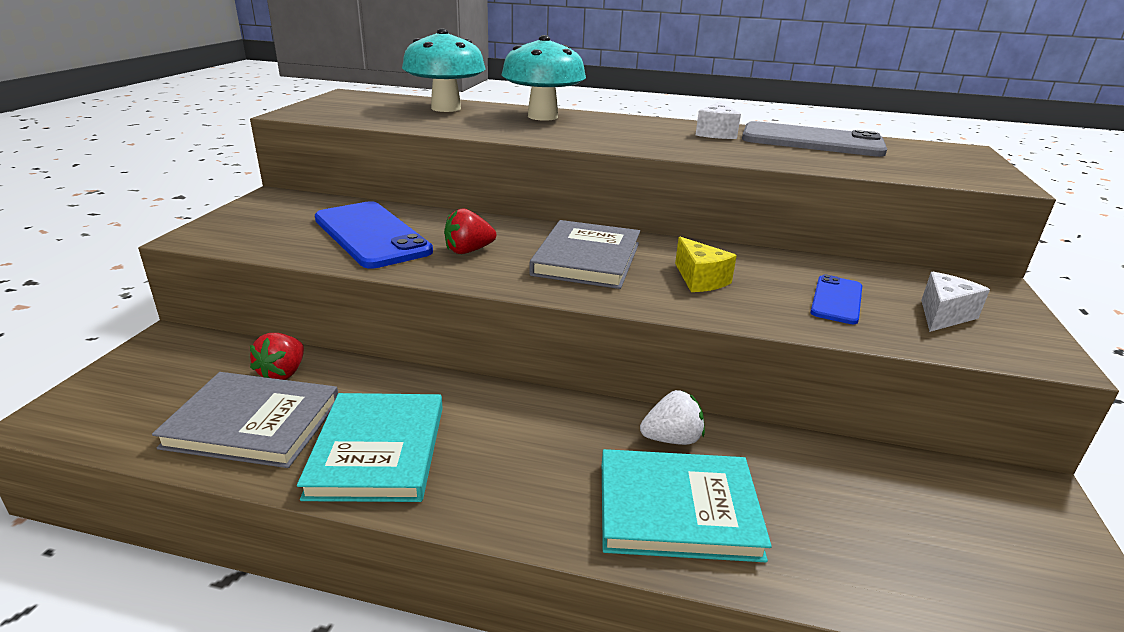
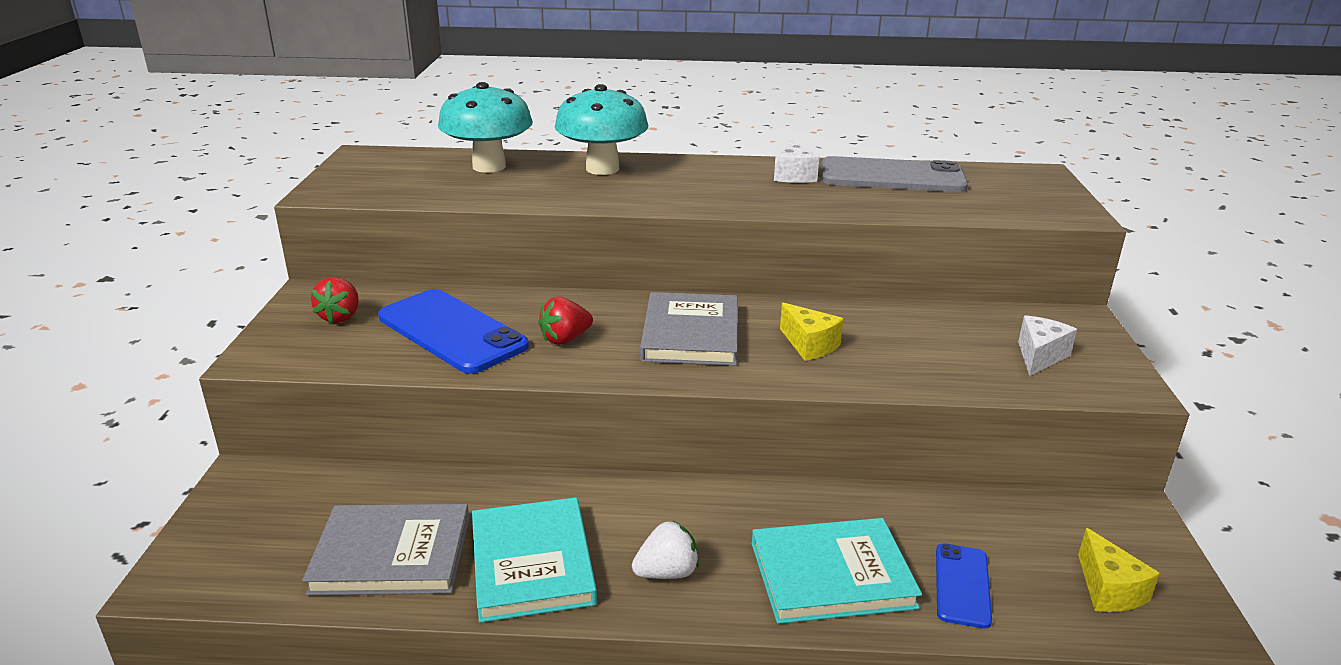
camera: 10 degrees left, 0 degrees up
red strawberry [250,333,304,380] -> red strawberry moved to [311,277,359,324]
white strawberry [640,390,705,445] -> white strawberry moved to [632,520,699,579]
blue phone [810,274,862,324] -> blue phone moved to [936,544,992,629]
none -> yellow cheese [1078,528,1160,612]

